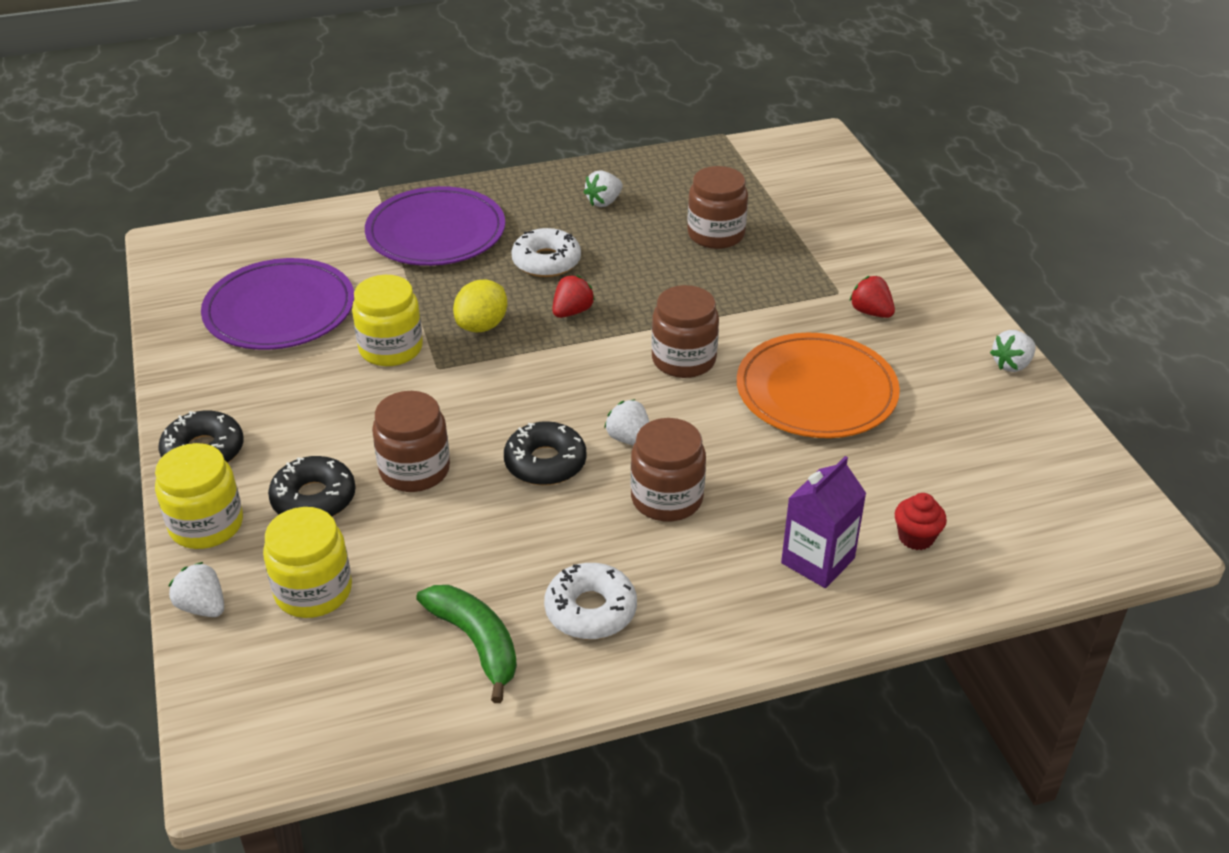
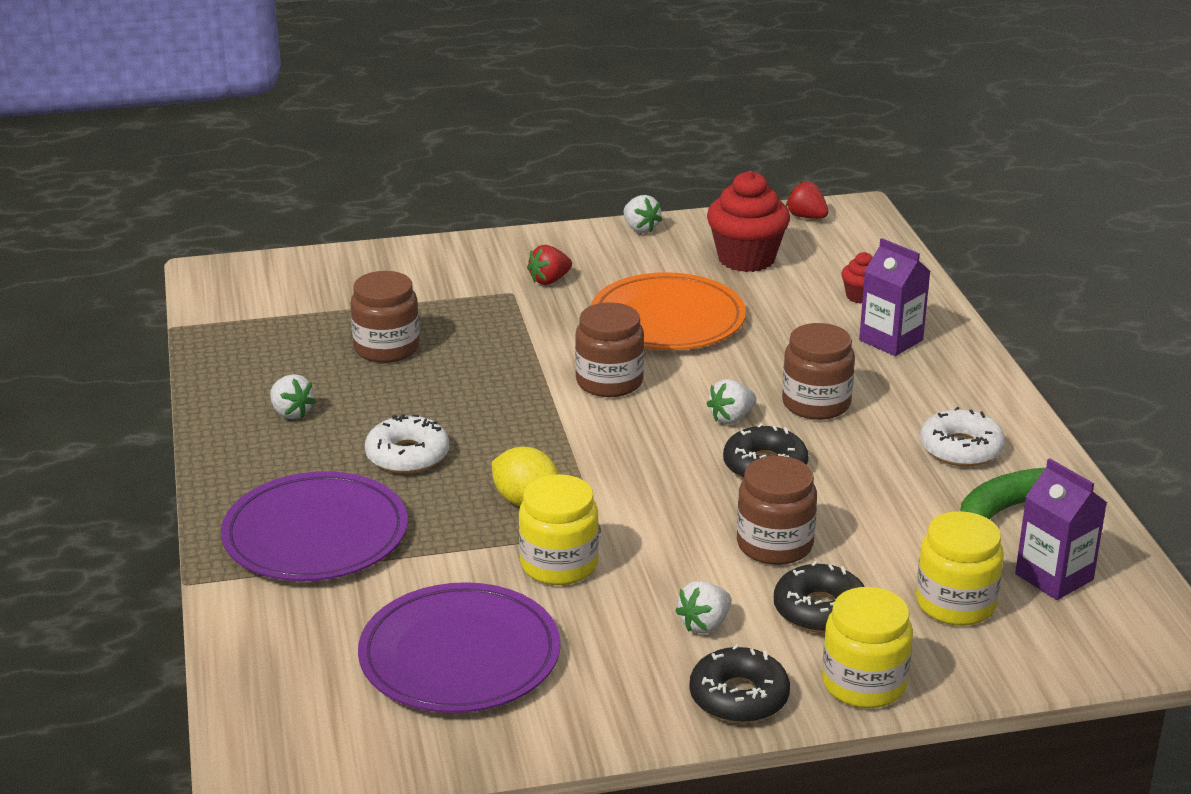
camera: 85 degrees left, 10 degrees down
white strawberry [169,562,224,617] -> white strawberry moved to [675,581,732,633]
red strawberry [552,275,595,318] -> red strawberry moved to [786,180,828,219]
none -> red cupcake [707,171,790,272]
none -> purple carton [1015,458,1107,600]

